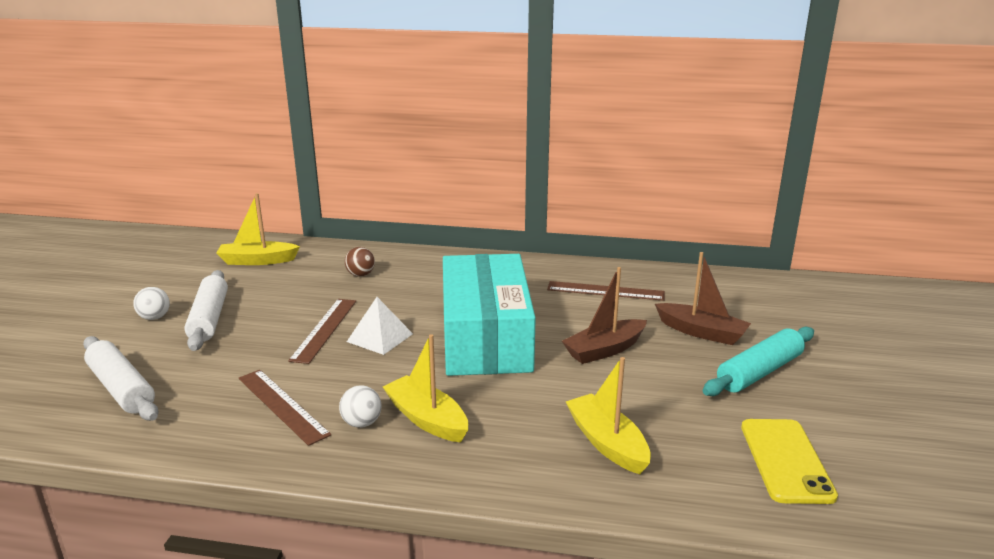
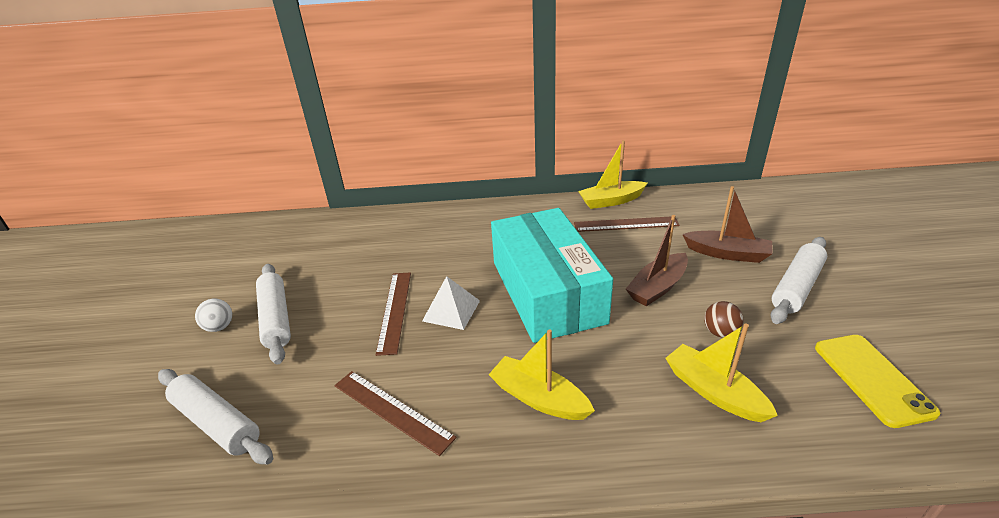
camera: 10 degrees left, 10 degrees up
yellow boat [216,193,300,265] -> yellow boat moved to [578,140,647,209]
white ball [339,385,382,428] -> none
brown ball [345,247,375,277] -> brown ball moved to [704,301,743,338]
turquoise rolling pin [703,327,814,396] -> white rolling pin [770,237,827,324]

